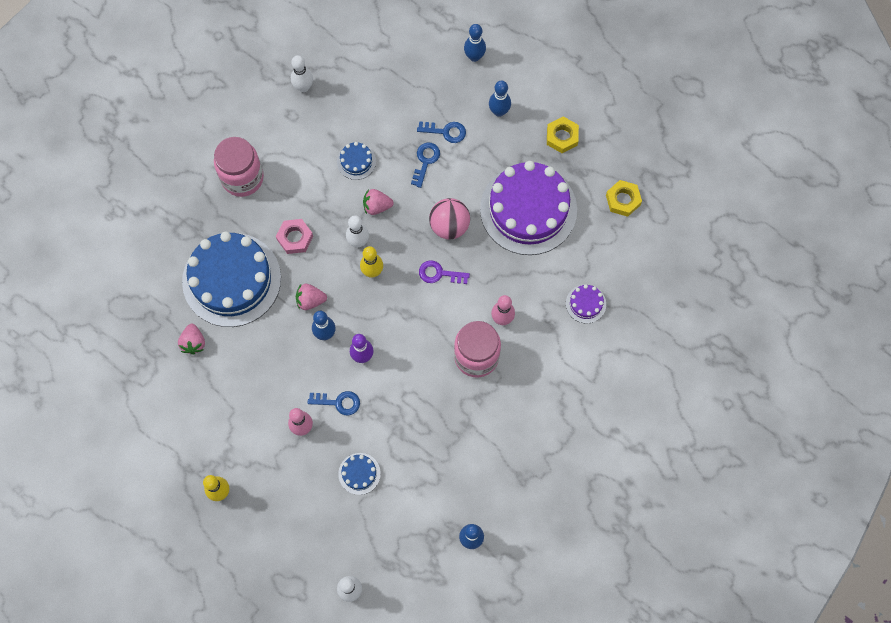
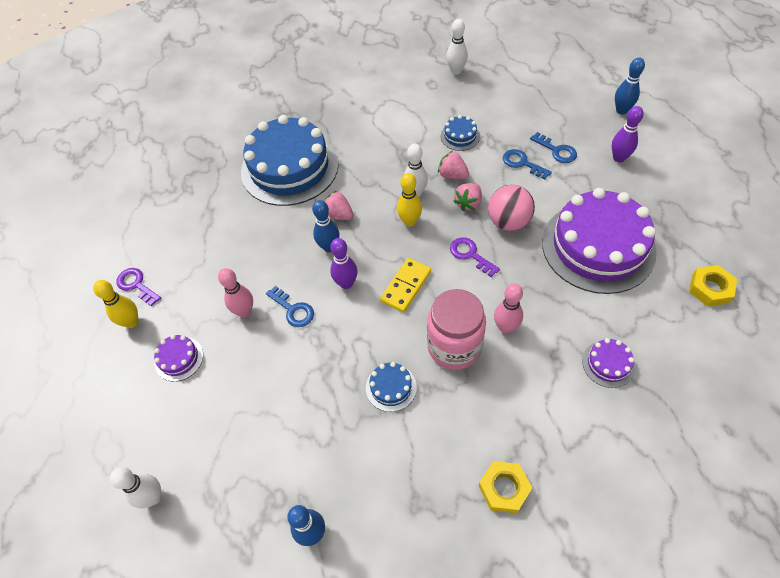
camera: 40 degrees right, 15 degrees down
pink strawberry [178,324,205,355] -> pink strawberry moved to [453,183,482,211]
pink jar [214,137,264,197] -> none
pink nut [276,219,313,254] -> none
blue cake [338,453,381,495] -> blue cake moved to [366,362,417,412]
blue key [411,142,440,188] -> blue key turned 105 degrees counterclockwise [503,149,552,179]
blue bowling pin [489,81,511,117] -> purple bowling pin [612,106,644,162]
yellow nut [547,116,579,153] -> yellow nut moved to [479,461,532,513]
none -> purple key [117,268,161,306]
none -> purple cake [154,335,203,382]
none -> yellow domino [380,258,431,313]

